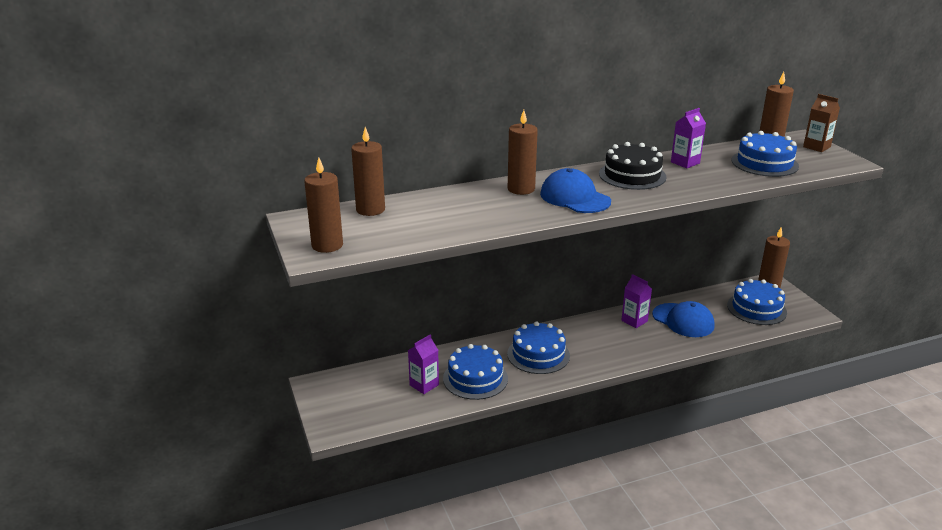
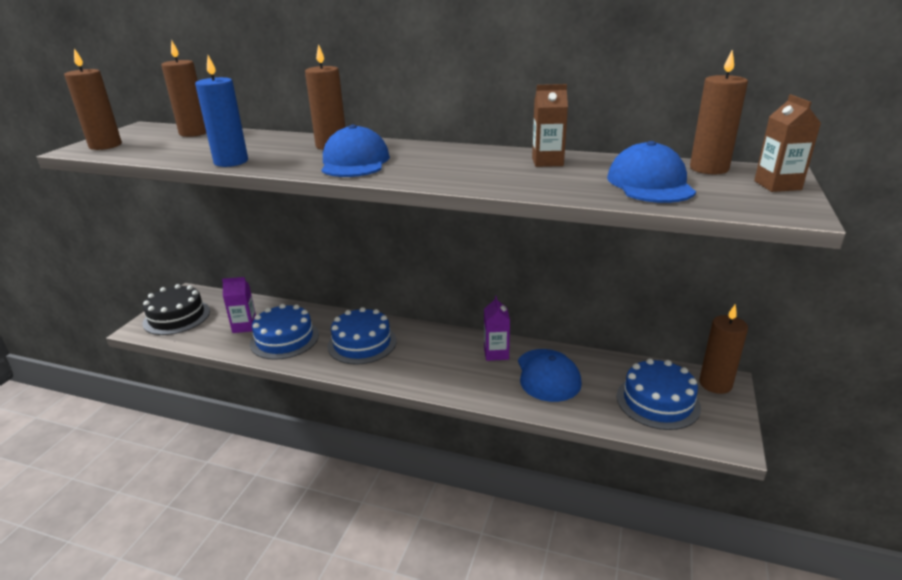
camera: 40 degrees right, 0 degrees up
black cake [599,142,667,190] -> black cake moved to [143,284,210,335]
purple carton [671,108,706,168] -> brown carton [532,84,568,167]
blue cake [731,131,799,177] -> blue cap [607,141,696,203]
none -> blue candle [195,55,248,167]

